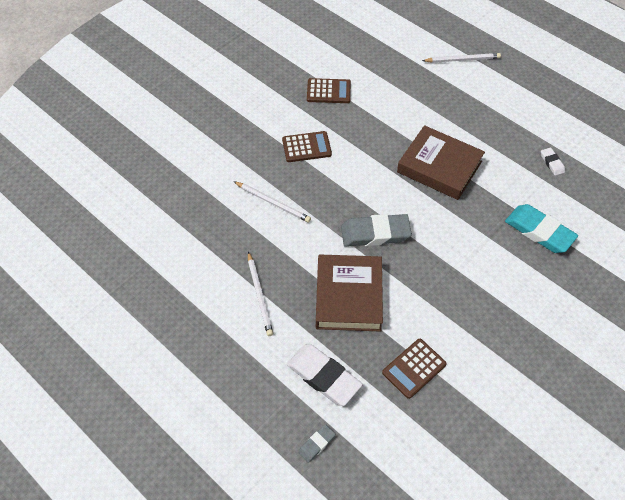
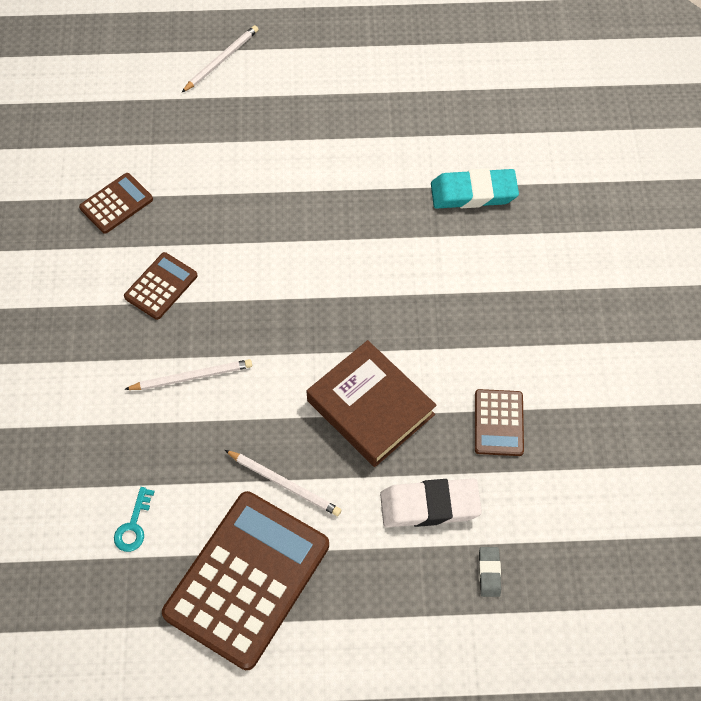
camera: 45 degrees left, 5 degrees up
grey eraser [341,214,412,247] -> none
brown book [397,125,485,200] -> none
white eraser [541,148,565,176] -> none
none -> turquoise key [114,487,155,552]
none -> brown calculator [162,491,329,670]

